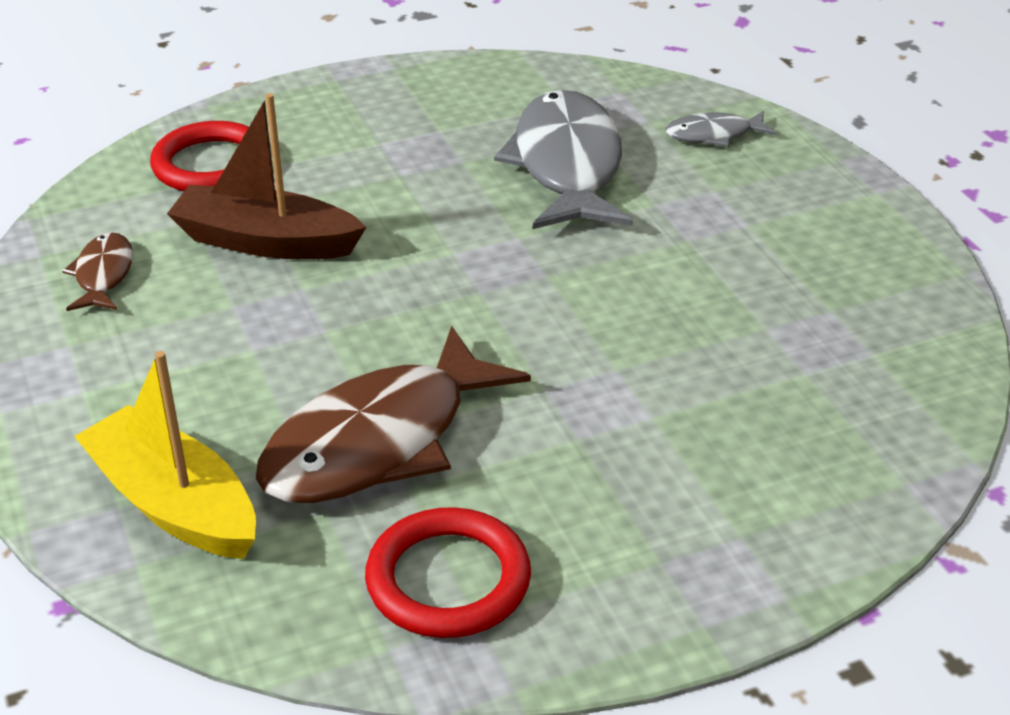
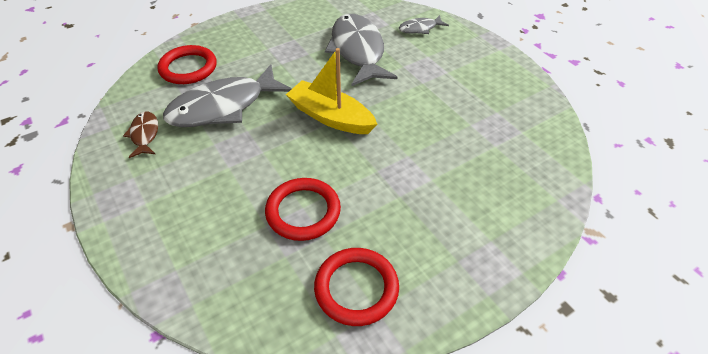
camera: 10 degrees left, 10 degrees up
yellow boat [74,351,256,559] -> yellow boat moved to [286,48,377,134]
brown boat [167,93,367,259] -> grey fish [163,64,292,127]
brown fish [256,326,531,503] -> red ring [265,178,341,241]

